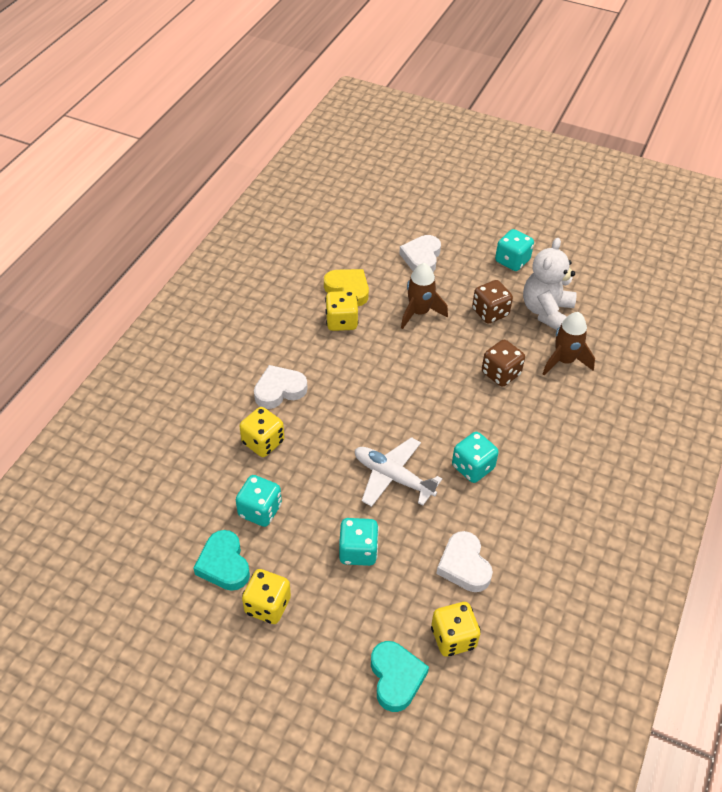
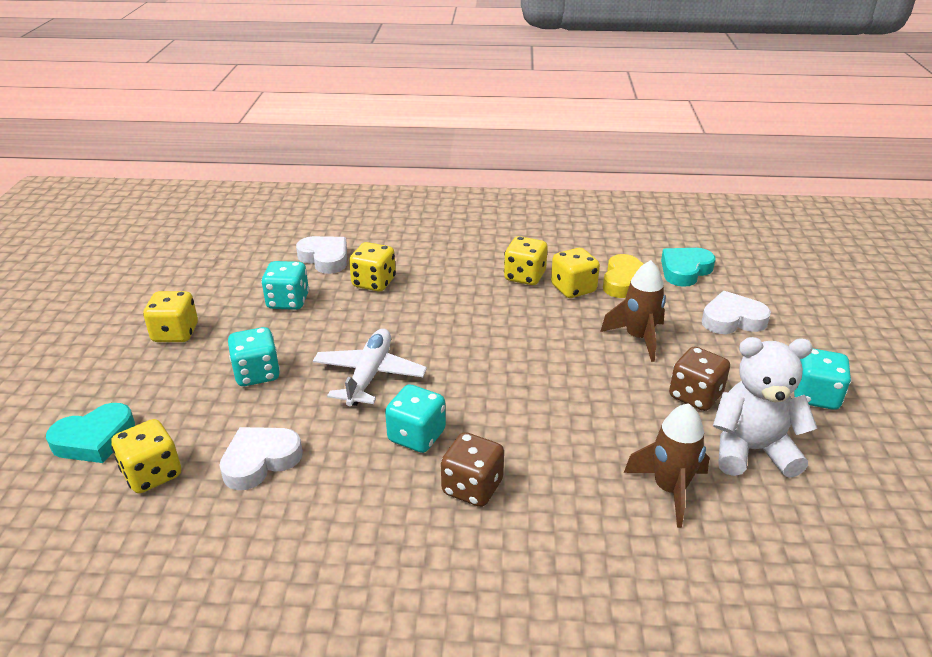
camera: 70 degrees right, 15 degrees down
turquoise heart [194,530,250,591] -> turquoise heart moved to [661,248,716,287]
white heart [254,365,308,409] -> white heart moved to [296,236,347,274]
brown dice [482,340,525,387] -> brown dice moved to [441,432,504,507]
none -> yellow dice [504,236,548,285]

